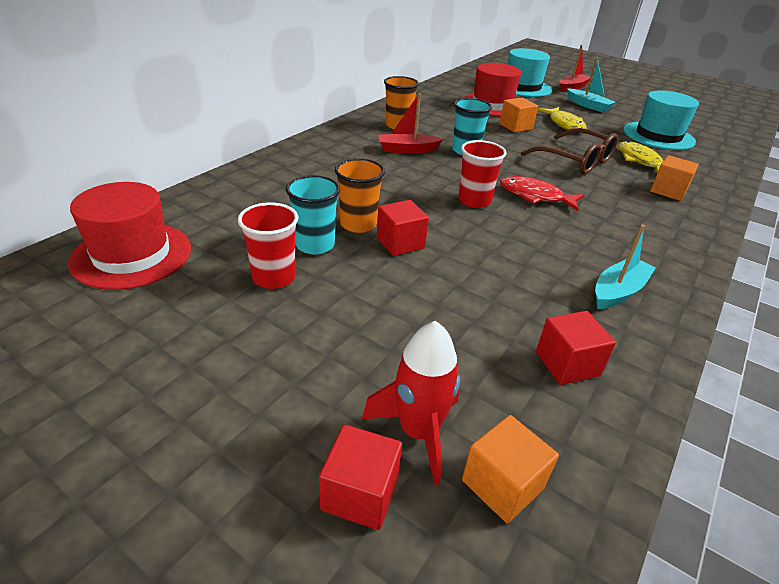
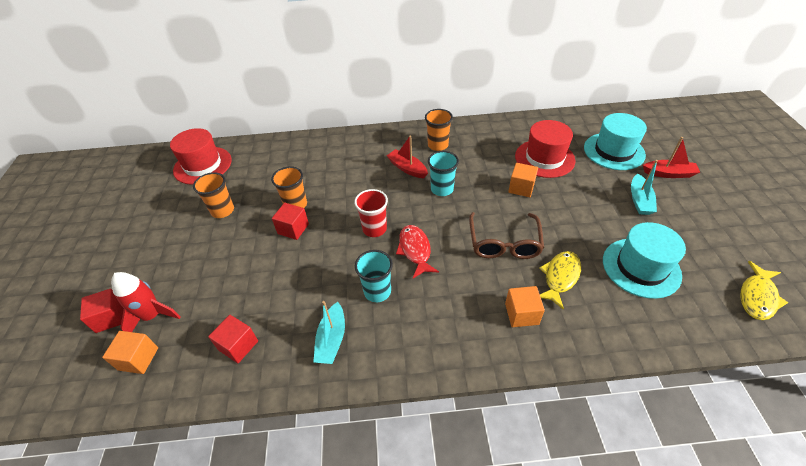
camera: 55 degrees right, 10 degrees up
red cup [238,202,298,289] -> orange cup [193,172,234,218]
turquoise cup [286,175,340,254] -> turquoise cup moved to [355,250,393,302]
yellow fish [538,107,587,130] -> yellow fish moved to [740,261,788,320]
turquoise boat [595,225,656,309] -> turquoise boat turned 90 degrees clockwise [313,301,345,364]

